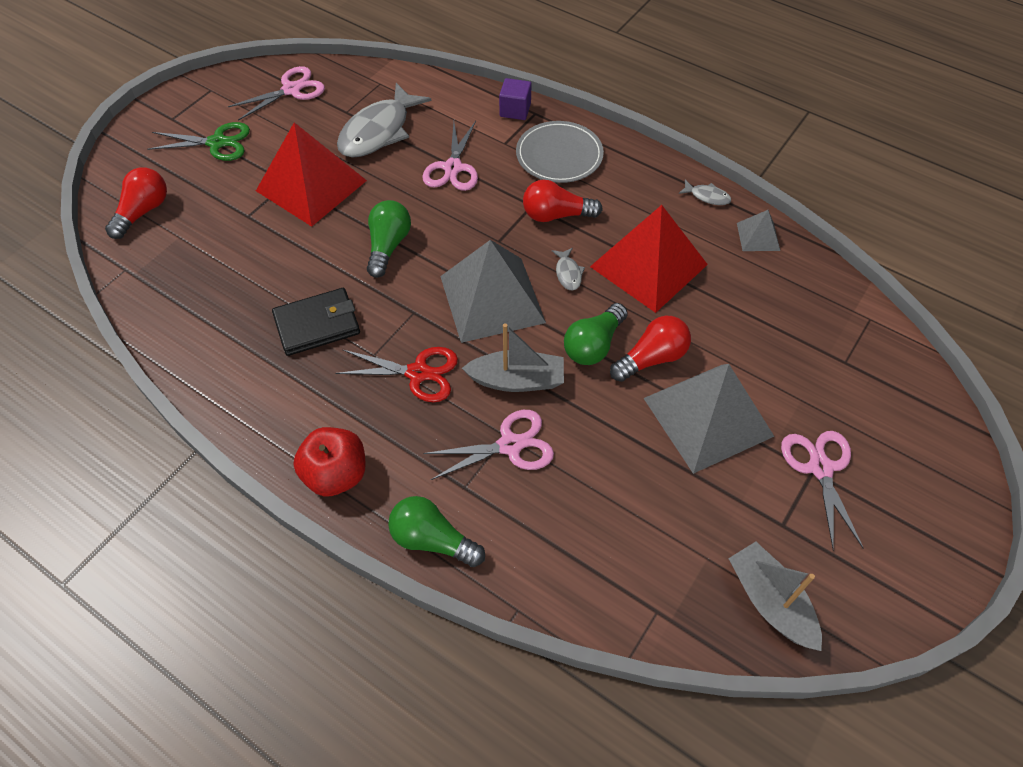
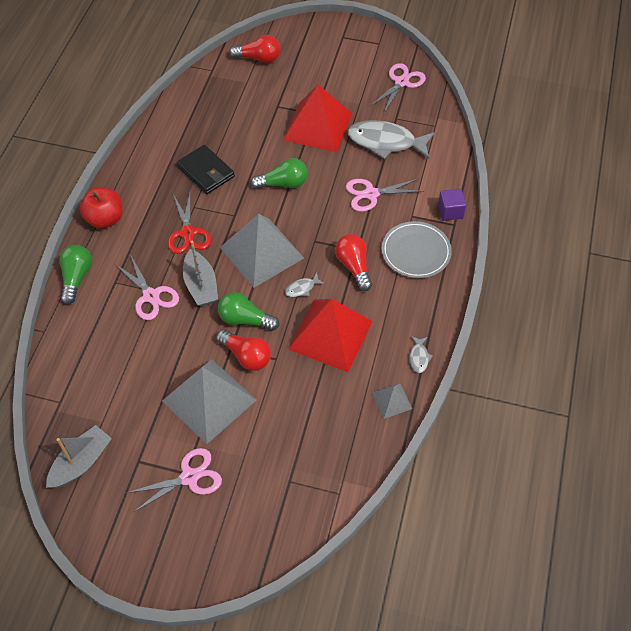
camera: 70 degrees right, 0 degrees up
green scissors [147,122,250,161] -> none
pink scissors [228,66,325,121] -> pink scissors turned 90 degrees counterclockwise [370,63,426,113]

